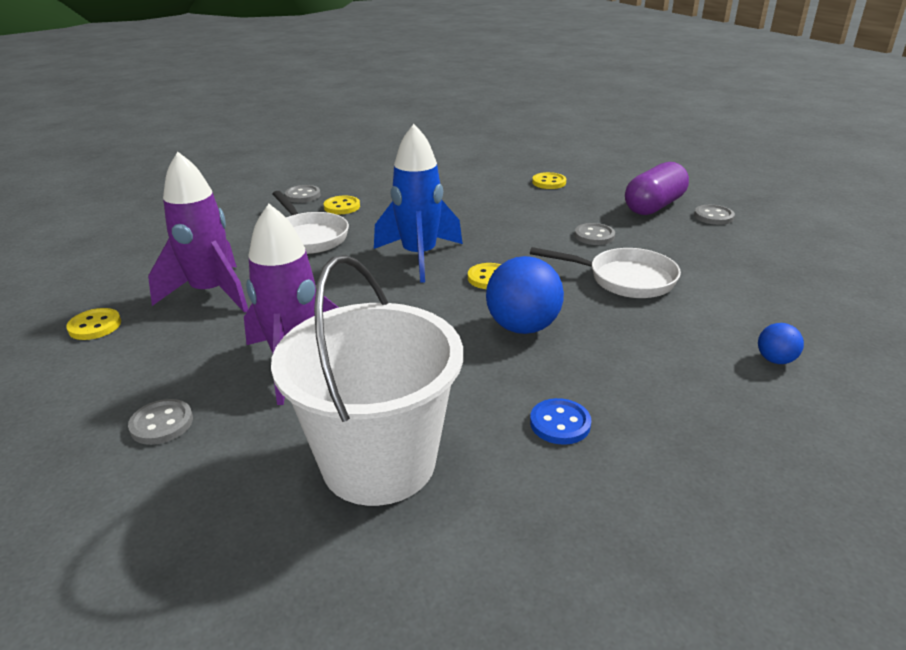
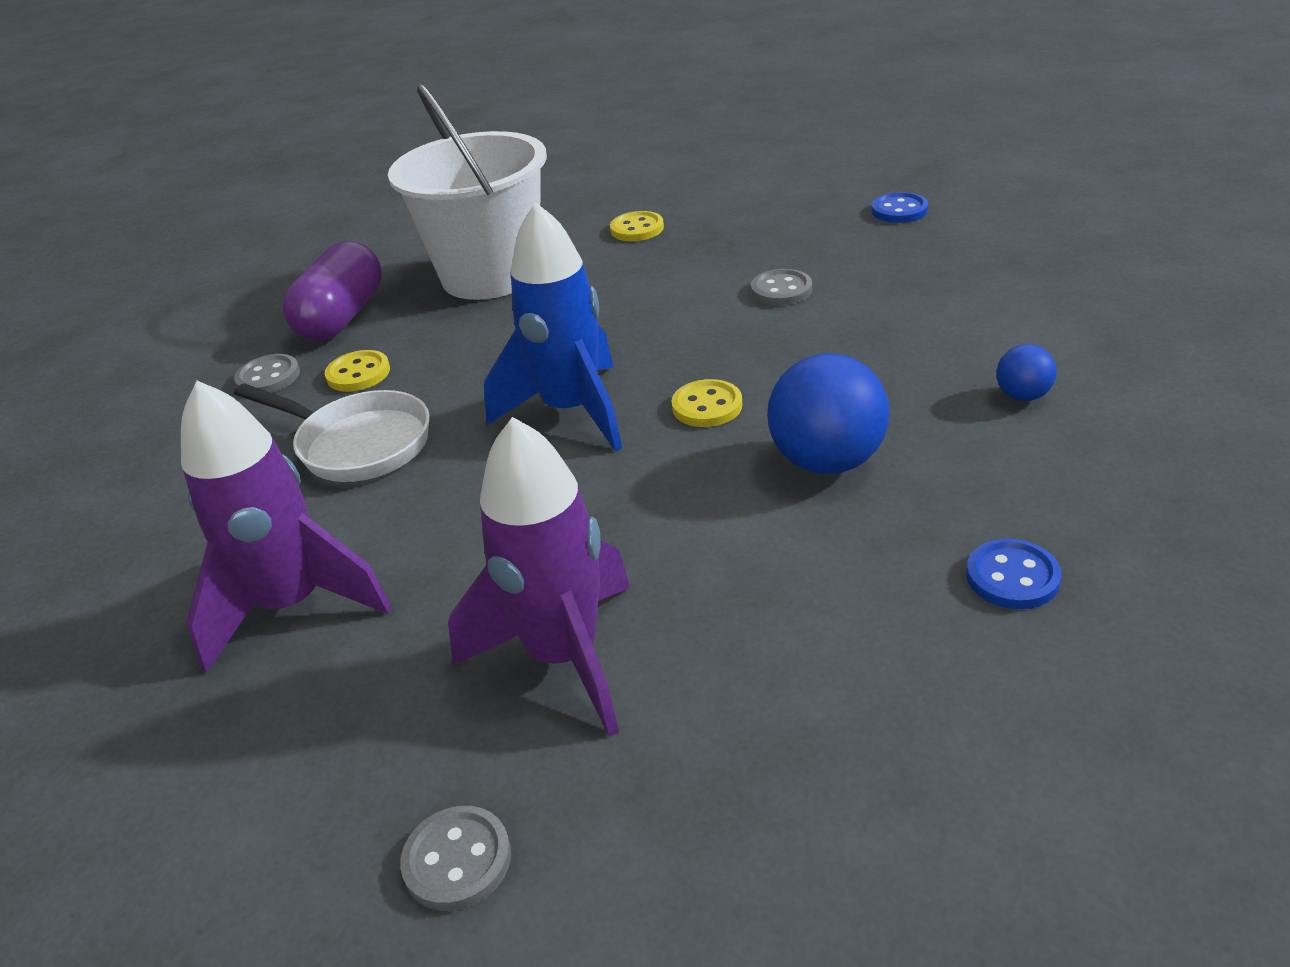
camera: 25 degrees left, 5 degrees up
yellow button [66,308,121,340] -> none
white bucket [271,255,463,506] -> white bucket moved to [388,83,547,300]
white pan [530,247,681,298] -> none
purple capsule [625,162,689,215] -> purple capsule moved to [283,241,382,341]
grey button [694,205,735,225] -> blue button [871,192,928,223]
blue ball [758,323,804,364] -> blue ball moved to [997,344,1057,401]

